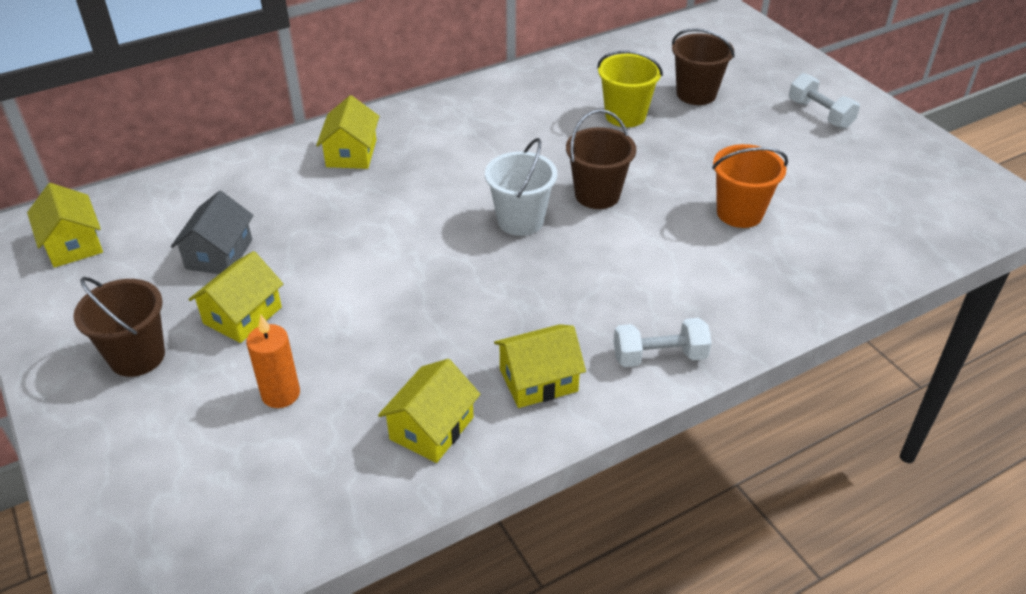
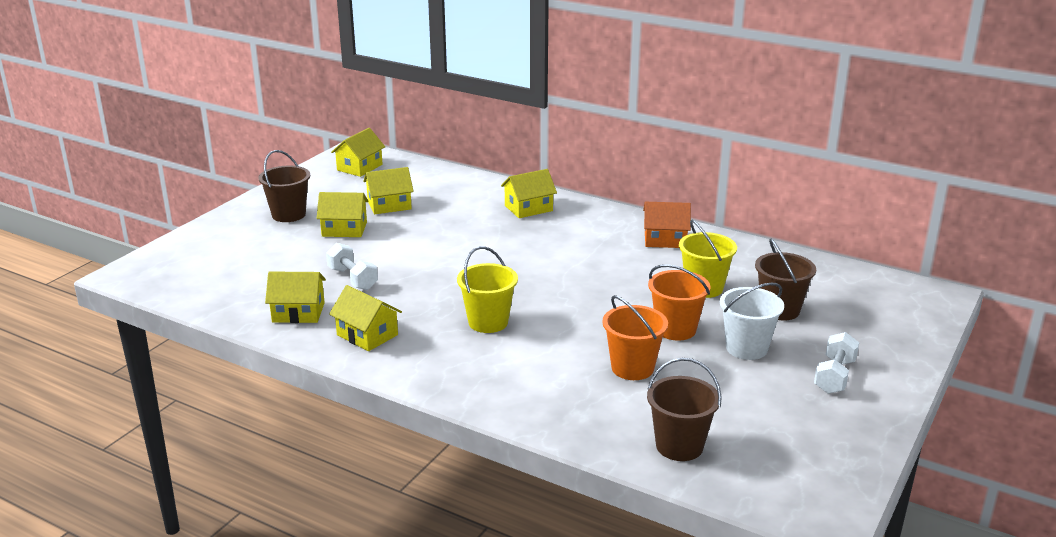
camera: 60 degrees right, 15 degrees down
grey house [171,191,254,274] -> yellow house [363,167,414,214]
orange candle [246,315,300,408] -> none
white bucket [485,138,557,236] -> white bucket moved to [720,283,784,360]
brown bucket [566,109,636,209] -> brown bucket moved to [647,358,722,461]
white dumbbell [613,318,712,367] -> white dumbbell moved to [326,243,378,290]
none -> yellow bucket [457,246,518,333]
none -> orange house [643,202,691,248]
none -> orange bucket [648,264,711,340]

